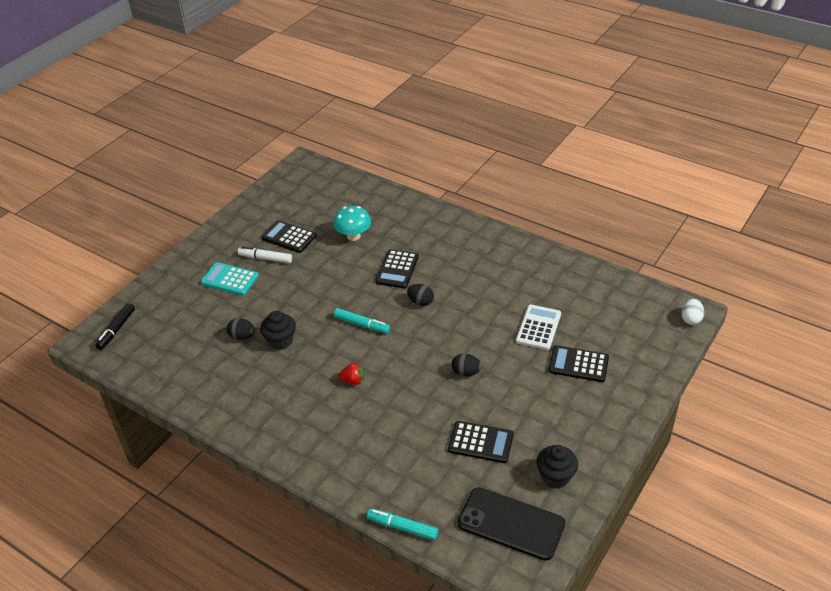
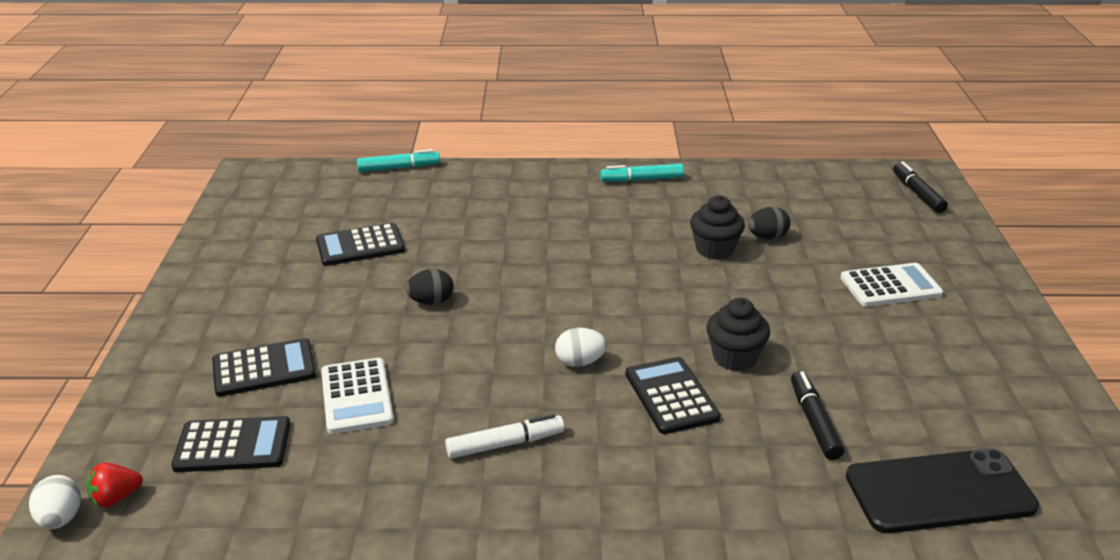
camera: 145 degrees right, 10 degrees down
turquoise calculator [201,262,259,295] -> white calculator [840,263,943,307]
white marker [238,246,292,263] -> white marker moved to [445,414,564,459]
black calculator [261,220,317,253] -> black calculator moved to [171,416,290,472]
turquoise mushroom [333,206,371,241] -> black marker [791,371,844,460]
turquoise marker [334,308,390,334] -> turquoise marker moved to [600,164,684,182]
red strawberry [338,363,364,385] -> red strawberry moved to [86,462,143,508]
black egg [407,284,434,306] -> white egg [555,328,607,367]
black phone [458,487,565,561] -> black phone moved to [846,449,1039,533]
black cupcake [536,445,578,489] -> black cupcake moved to [706,298,770,371]

